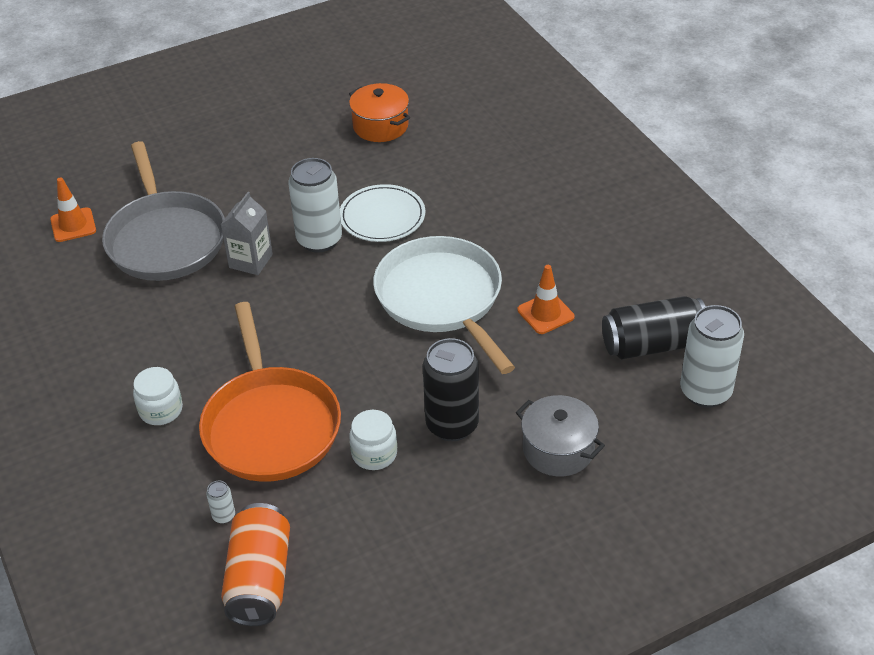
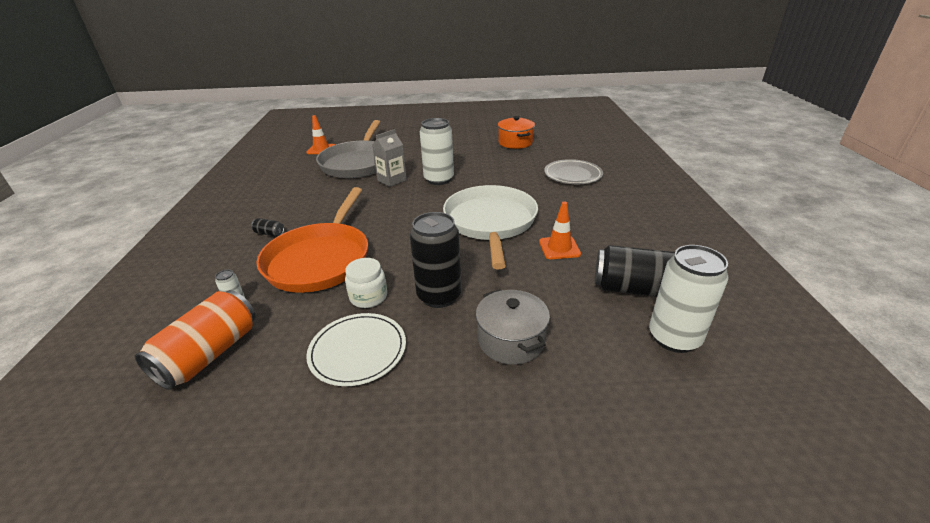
camera: 25 degrees right, 10 degrees down
white jar [133,367,183,425] -> black can [251,218,284,237]
white plate [340,184,425,242] -> white plate moved to [306,313,406,386]
none -> grey plate [544,159,603,184]

